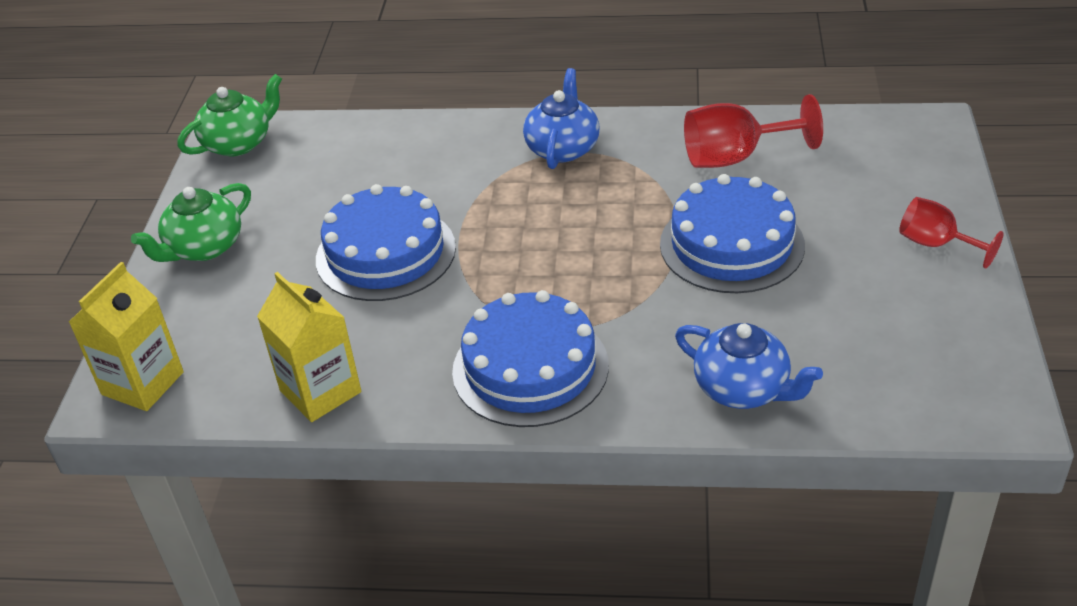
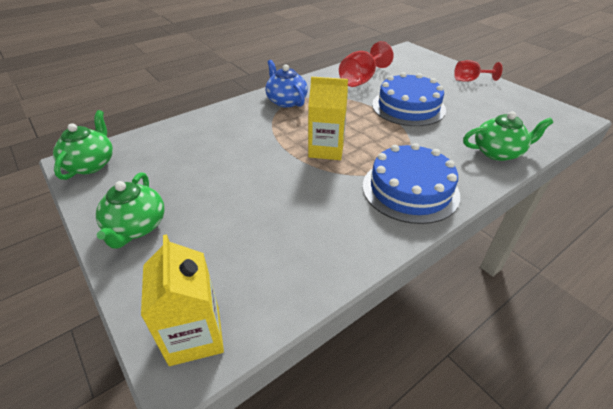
camera: 45 degrees left, 0 degrees up
yellow carton [257,272,361,422] -> yellow carton moved to [308,77,348,160]
blue cake [316,184,456,301] -> none
blue teapot [675,323,823,409] -> green teapot [463,111,553,161]

